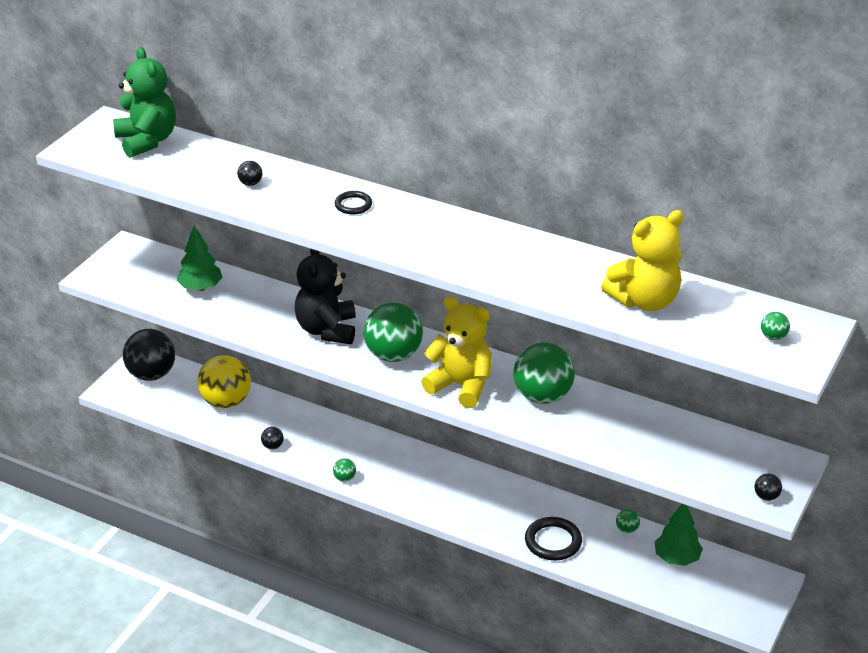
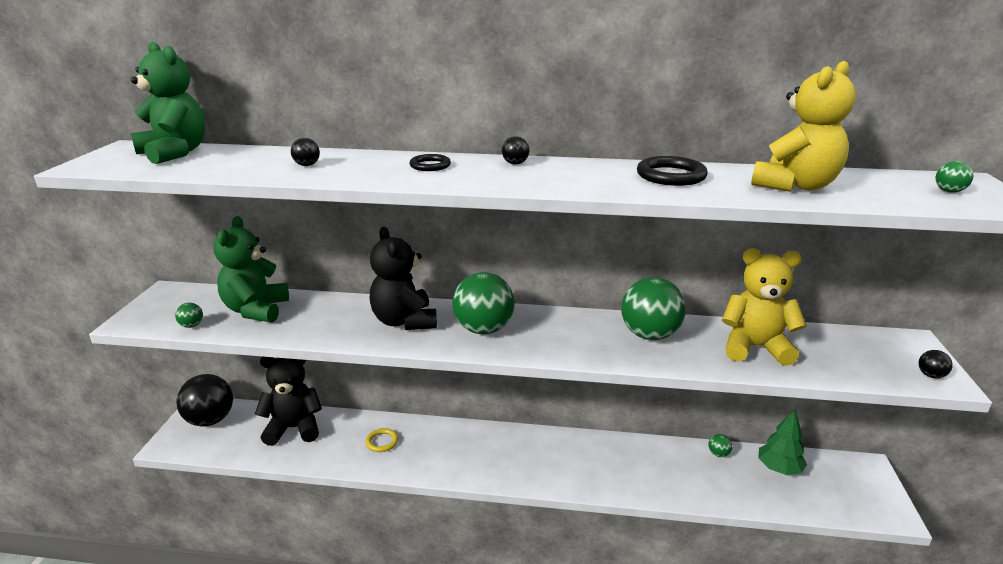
camera: 20 degrees left, 10 degrees down
green tree [177,226,223,291] -> green teddy bear [213,216,289,323]
yellow ball [197,355,251,408] -> black teddy bear [255,357,322,446]
black ball [261,427,284,449] -> black ball moved to [502,136,529,165]
green ball [333,458,356,482] -> green ball moved to [175,303,203,328]
yellow teddy bear [421,297,492,408] -> yellow teddy bear moved to [722,248,807,366]
black ring [525,517,582,561] -> black ring moved to [637,156,708,186]
none -> yellow ring [365,428,398,452]

